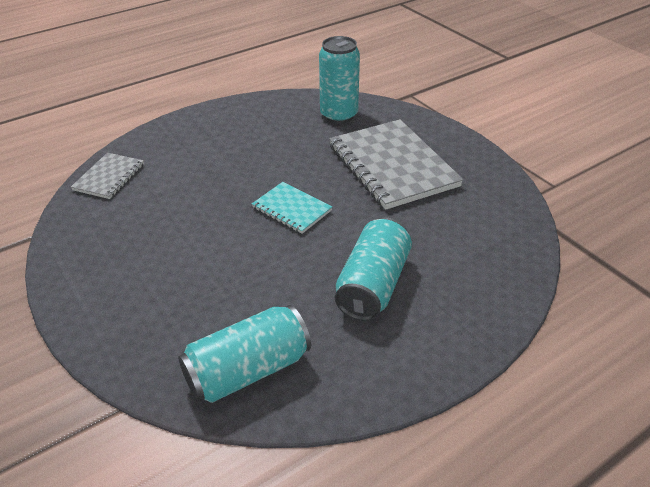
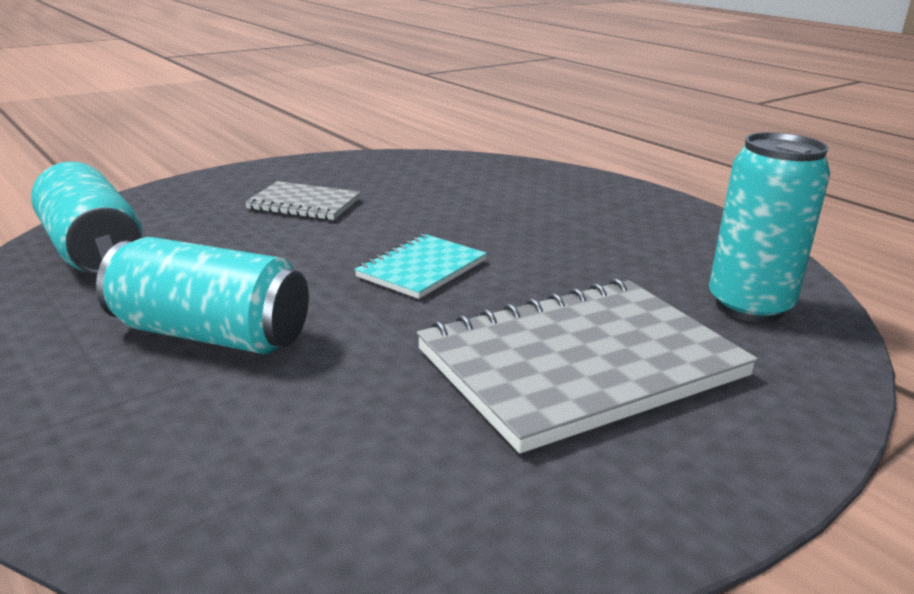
camera: 85 degrees right, 15 degrees down
grey notebook [71,153,144,199] -> grey notebook moved to [245,181,361,220]

